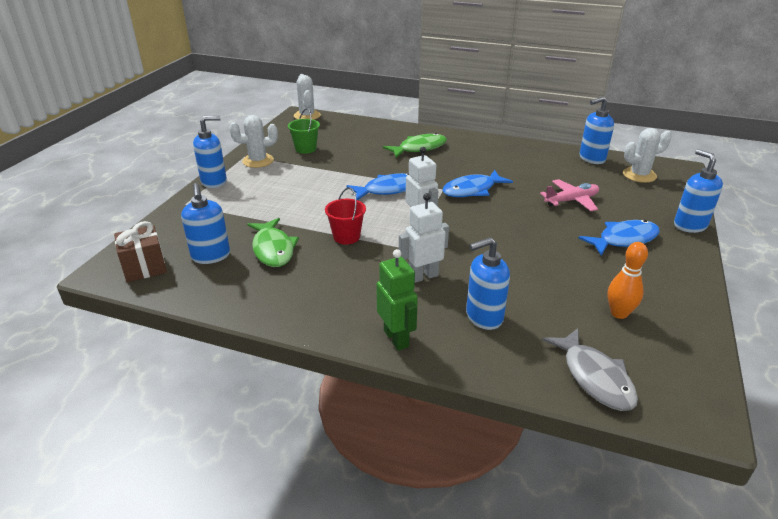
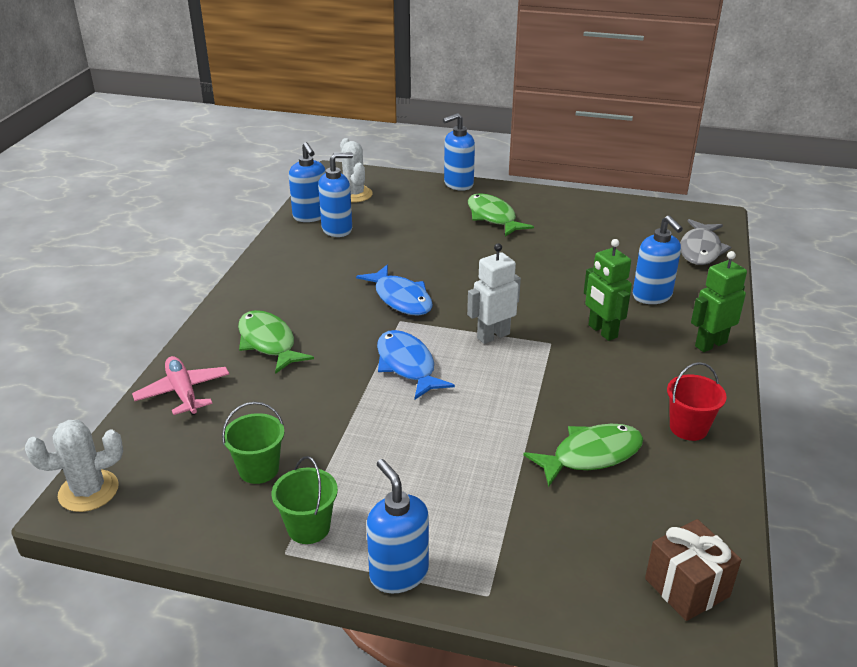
camera: 95 degrees left, 0 degrees up
blue soap dispenser [181,183,230,264] -> blue soap dispenser moved to [318,153,353,237]
white cactus [229,115,278,168] -> green bucket [272,456,338,544]
red bucket [325,187,366,245] -> red bucket moved to [667,362,727,441]
white robot [399,193,449,283] -> green robot [584,239,632,341]
pink plane [540,179,599,211] -> pink plane moved to [132,356,229,415]
grey fish [542,328,638,411] -> grey fish turned 135 degrees clockwise [680,219,731,265]
blue fish [579,220,660,256] -> green fish [468,193,534,237]
orange bowling pin [608,242,648,319] -> none

